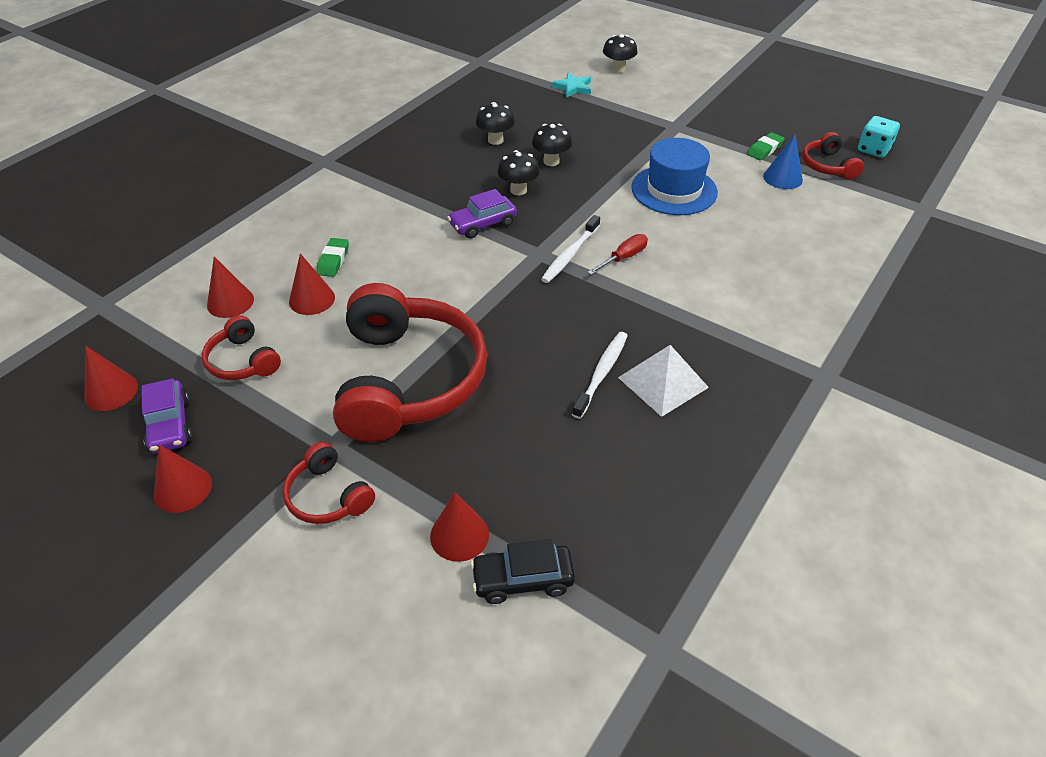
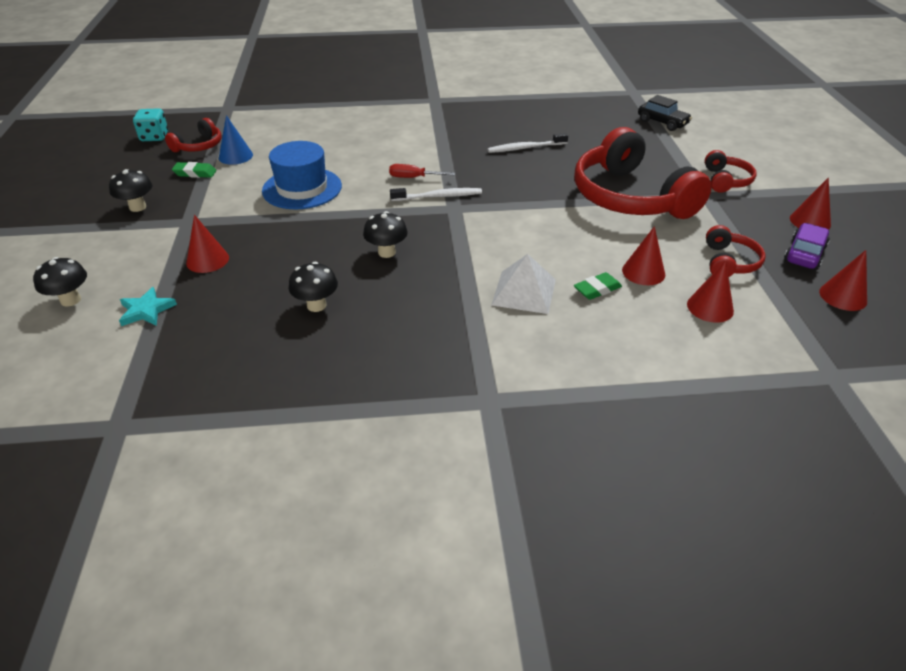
camera: 130 degrees left, 5 degrees down
red headphones [333,283,487,442] -> red headphones turned 75 degrees counterclockwise [574,127,712,219]
red cone [430,492,489,562] -> red cone moved to [186,215,229,273]
purple car [447,189,517,239] -> none
black mushroom [532,124,572,166] -> black mushroom moved to [109,169,152,212]
white pyramid [618,345,709,417] -> white pyramid moved to [491,254,556,314]

